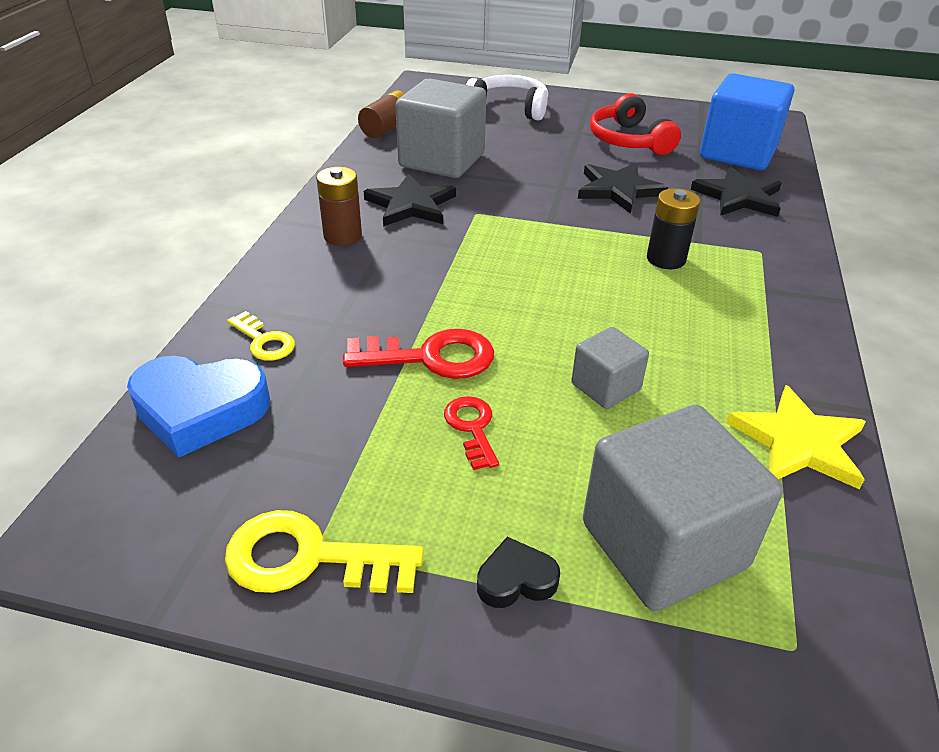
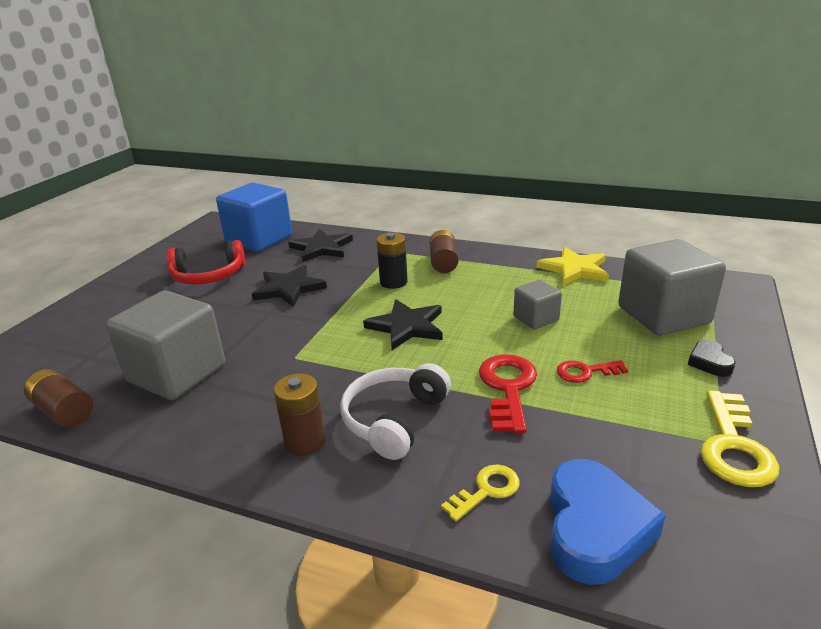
camera: 80 degrees left, 10 degrees down
black star [364,173,456,227] -> black star moved to [363,299,443,350]
white headphones [466,75,548,121] -> white headphones moved to [340,363,451,460]
none -> brown battery [429,230,458,273]

